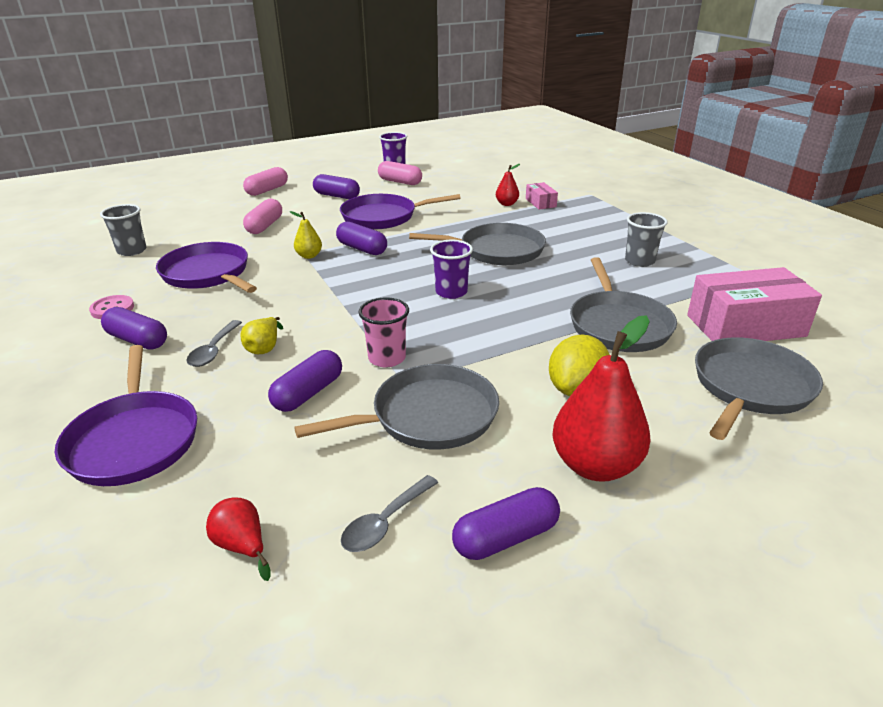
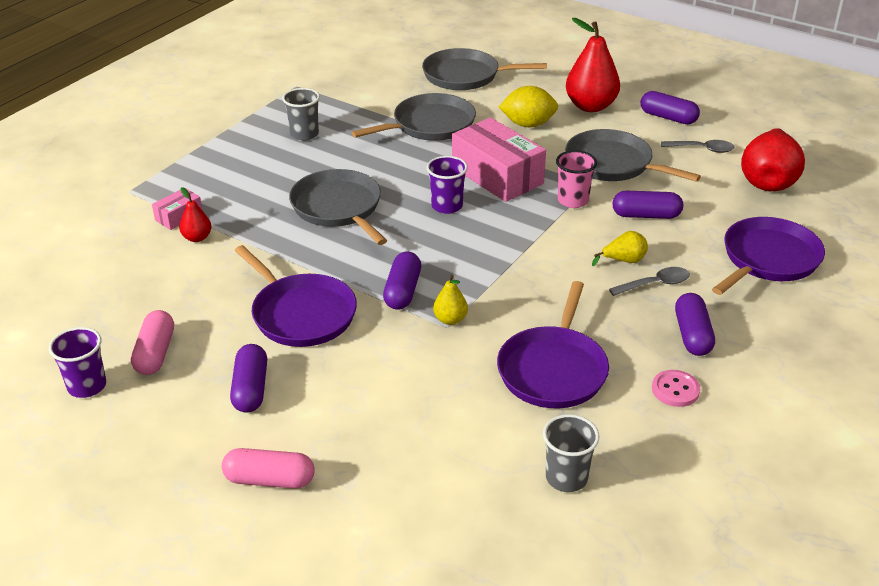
camera: 120 degrees left, 5 degrees up
red pear [206,498,271,581] -> red pear [741,128,805,191], size x2.04
pink capsule [243,199,282,234] -> none
pink box [687,267,822,341] -> pink box moved to [452,117,546,202]

